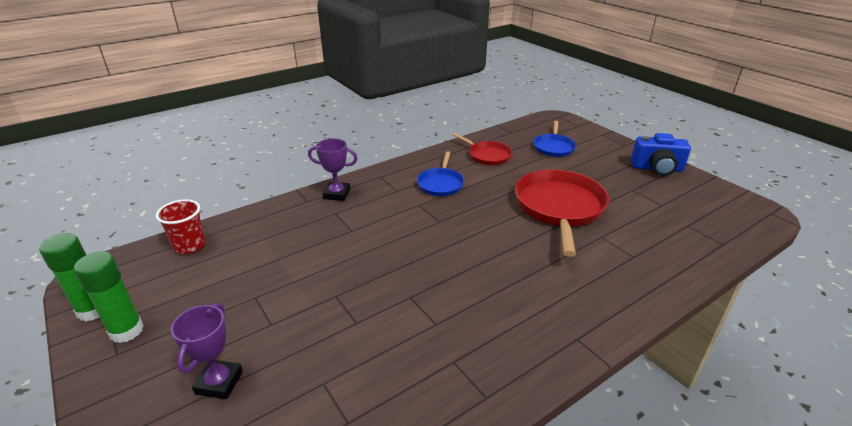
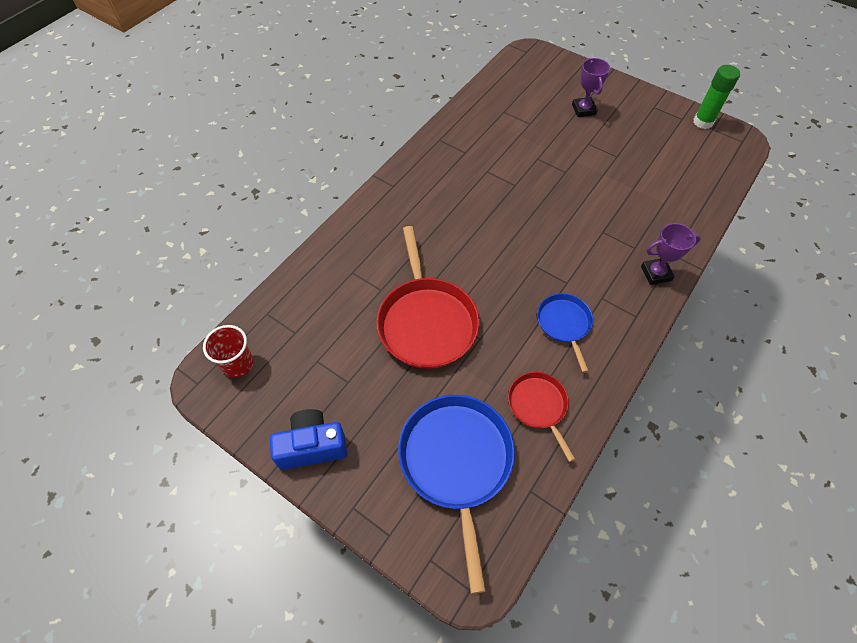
camera: 160 degrees right, 25 degrees up
green glue stick [74,251,144,343] -> none
red cup [156,199,206,254] -> red cup moved to [203,325,254,378]
red pan [452,133,512,165] -> red pan turned 45 degrees clockwise [508,372,575,462]
blue pan [533,121,576,157] -> blue pan [398,395,515,594], size x1.82

